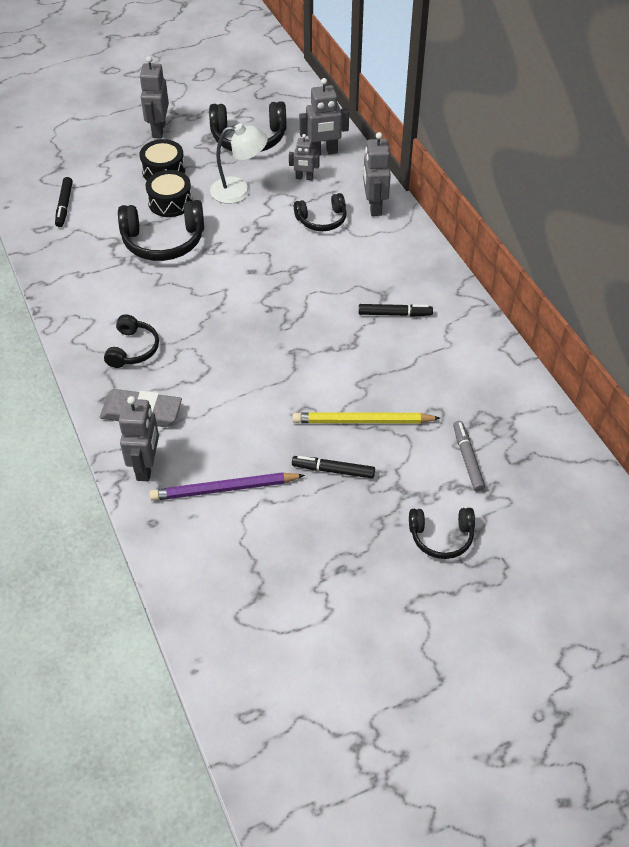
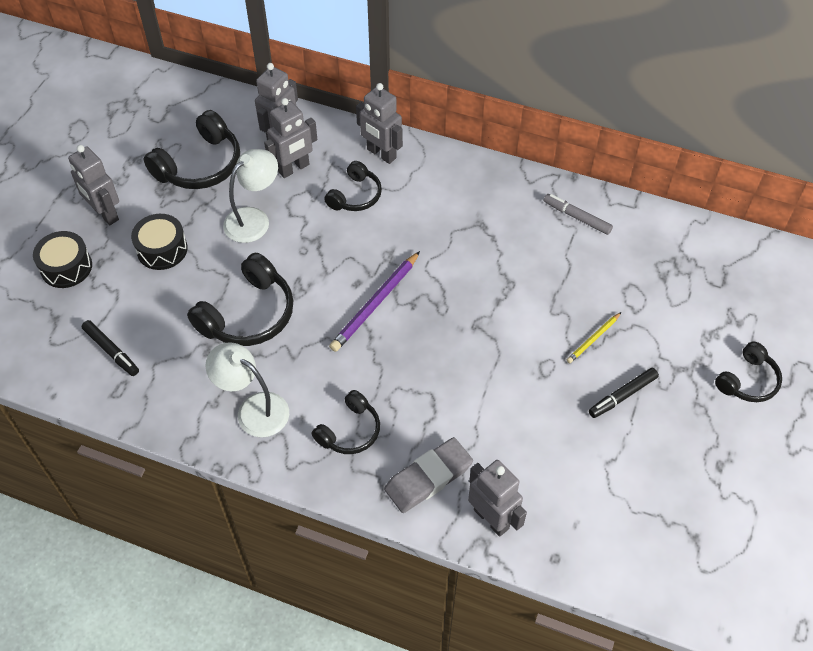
camera: 45 degrees left, 5 degrees up
black headphones [104,314,159,368] -> black headphones turned 75 degrees clockwise [312,390,380,454]
black drum [146,170,192,217] -> black drum moved to [33,231,92,288]
purple pencil [150,472,305,501] -> purple pencil moved to [329,251,420,352]
grey robot [289,134,320,180] -> grey robot [264,98,317,178], size x1.65
yellow pencil [293,412,440,423] -> yellow pencil [567,312,621,363], size x0.56
black marker [359,304,433,317] -> none
grey marker [453,421,485,492] -> grey marker moved to [544,194,613,235]
none -> white lamp [206,342,289,437]

